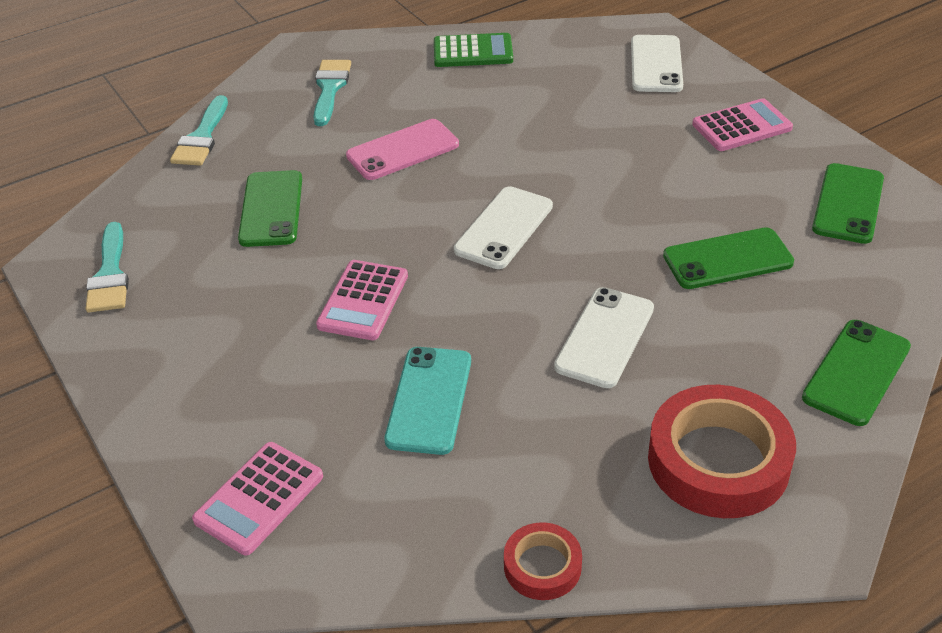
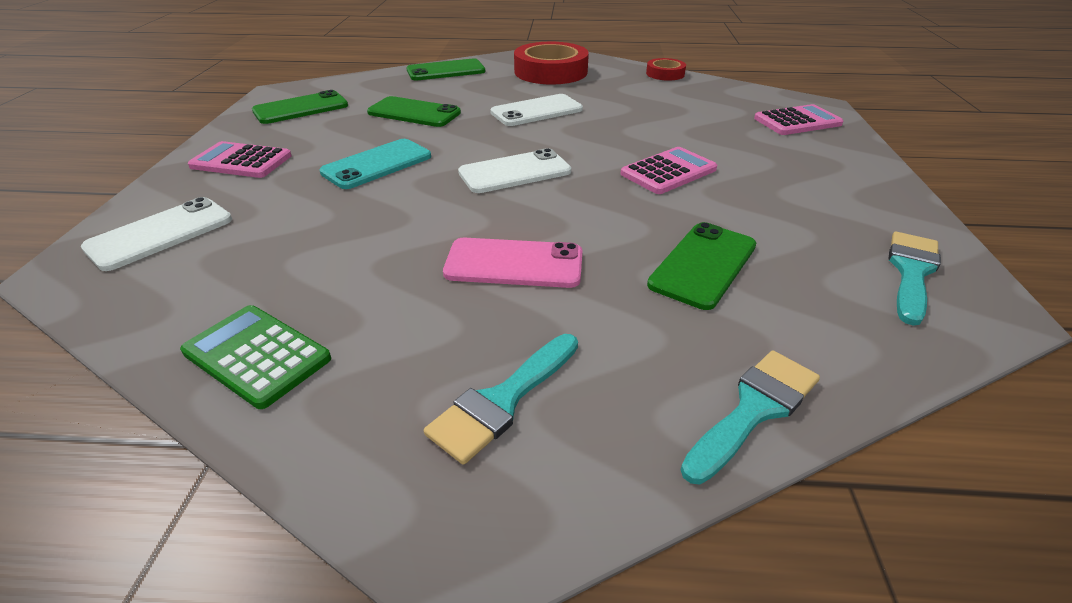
camera: 145 degrees left, 5 degrees down
turquoise phone [384,347,471,455] -> turquoise phone moved to [320,139,431,189]

